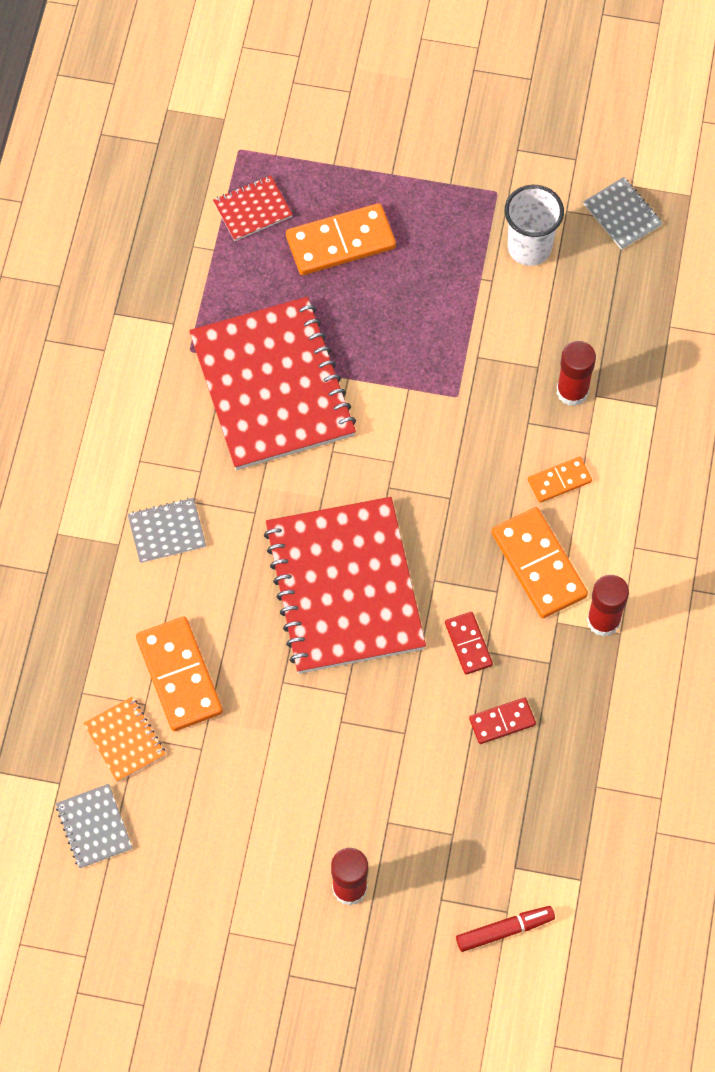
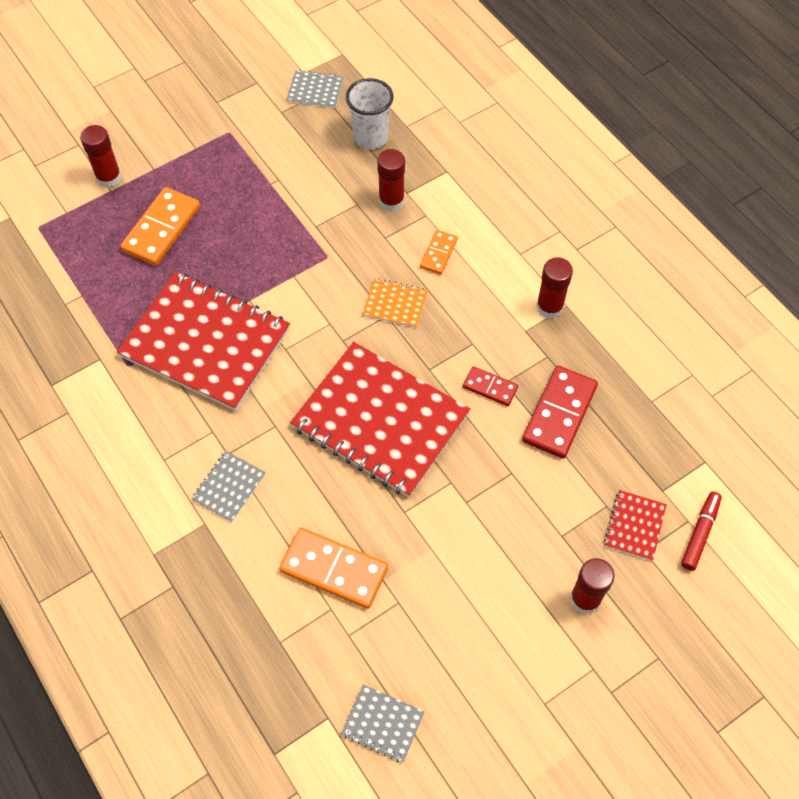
camera: 45 degrees left, 5 degrees down
orange notebook [83,697,166,782] -> orange notebook moved to [363,278,428,328]
red notebook [213,175,293,241] -> red notebook moved to [604,490,667,561]
red domino [469,697,536,744] -> red domino [522,366,598,459], size x1.80
orange domino [492,507,588,618] -> none
white cup [505,185,564,266] -> white cup moved to [346,78,394,149]
none -> red glue stick [80,125,122,188]

